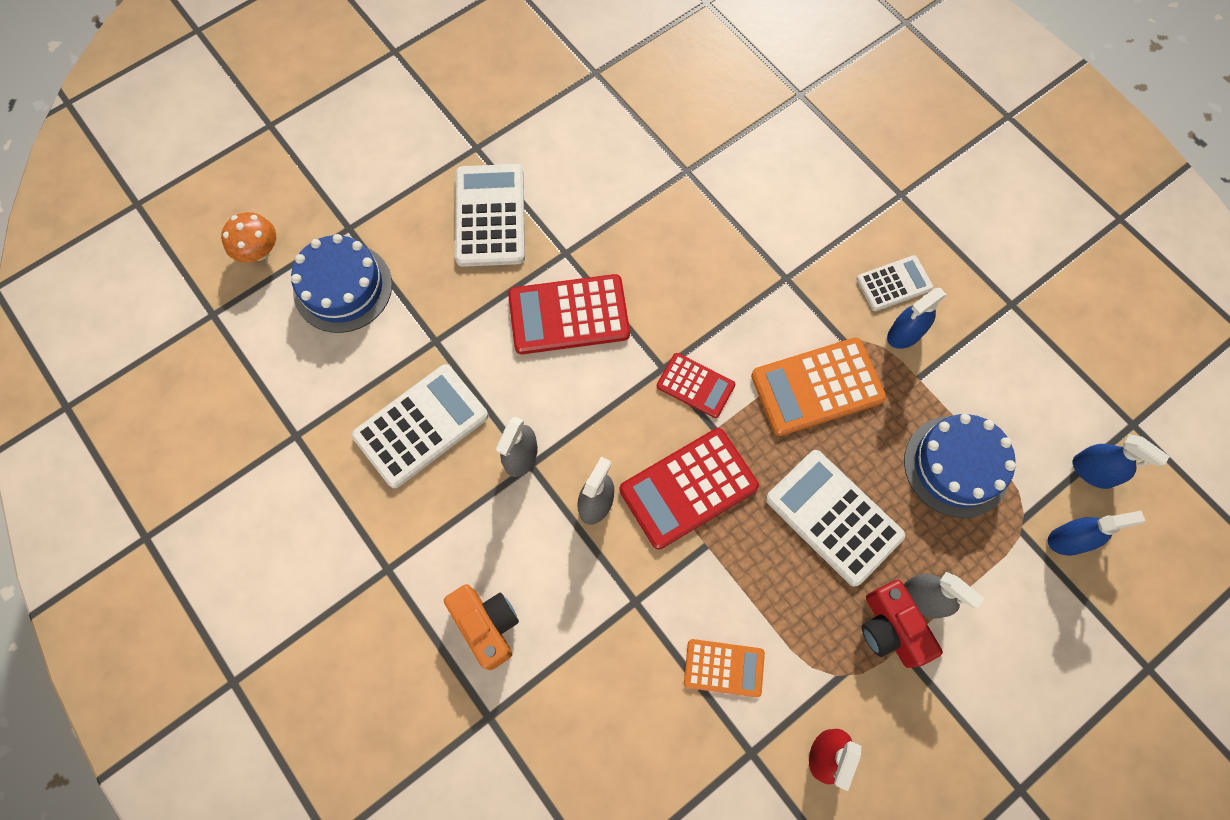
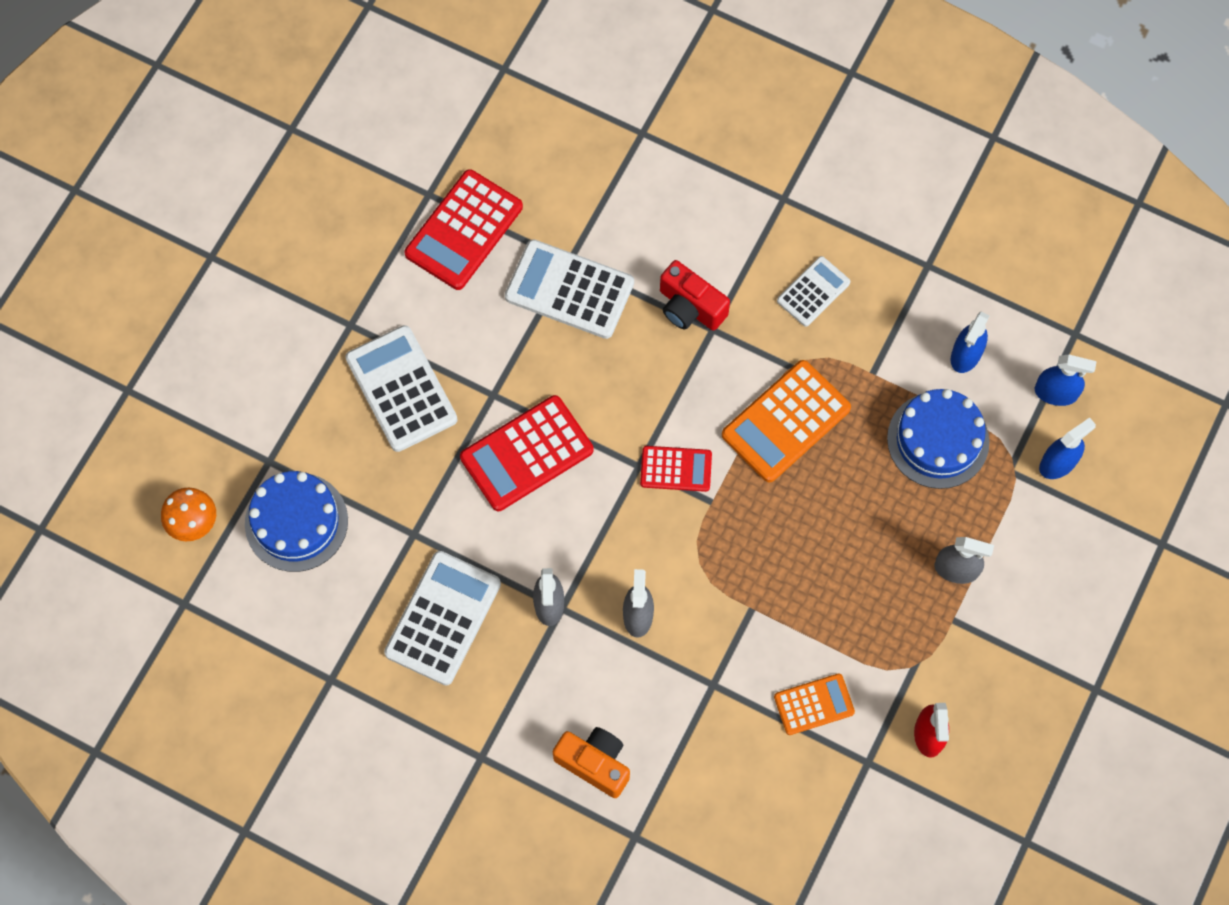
camera: 25 degrees left, 0 degrees up
red calculator [620,428,759,549] -> red calculator moved to [404,169,523,290]
white calculator [766,450,905,587] -> white calculator moved to [505,239,634,339]
red camera [861,580,943,668] -> red camera moved to [660,260,730,331]
blue spray bottle [887,288,947,349] -> blue spray bottle moved to [951,312,989,373]

